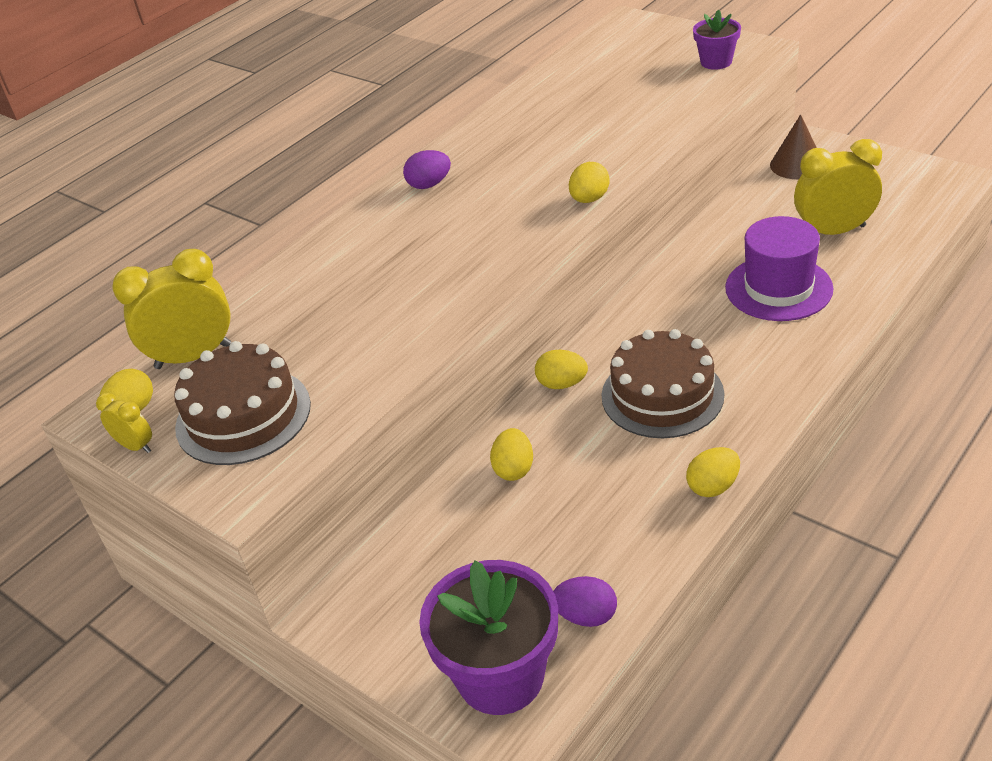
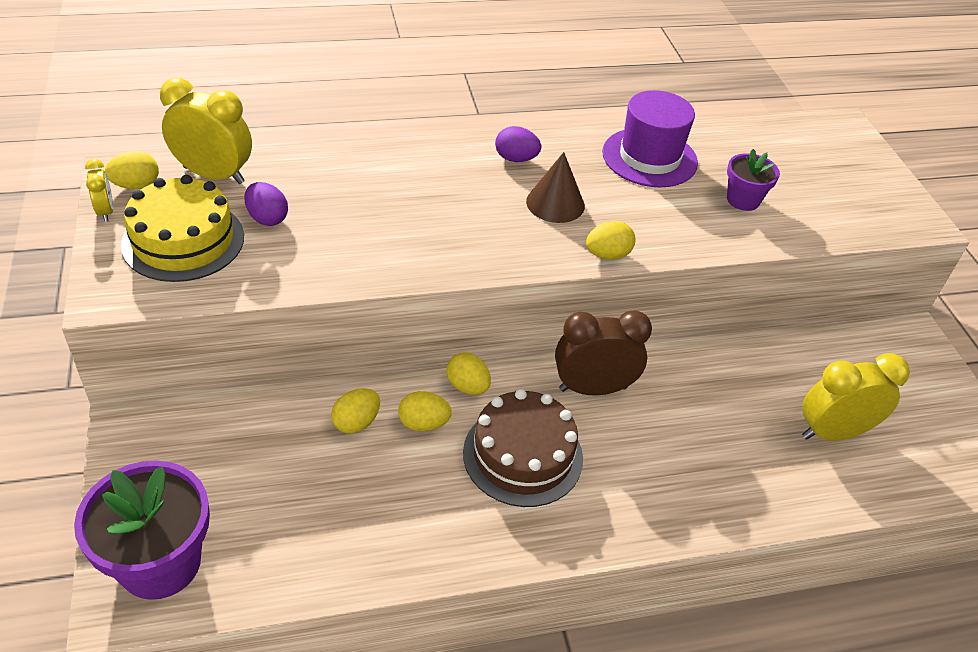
camera: 30 degrees right, 5 degrees up
brown cake [174,341,311,465] -> yellow cake [121,175,244,282]
purple egg [553,576,617,627] -> purple egg moved to [245,182,288,226]
yellow egg [686,447,740,497] -> yellow egg moved to [398,391,452,431]
purple flower pot [693,9,741,70] -> purple flower pot moved to [727,149,780,211]
purple hat [725,216,834,321] -> purple hat moved to [602,90,698,187]
brown cone [770,114,817,179] -> brown cone moved to [526,152,585,223]
yellow clock [794,139,882,235] -> yellow clock turned 45 degrees counterclockwise [802,353,910,441]
none -> brown clock [555,310,652,396]

